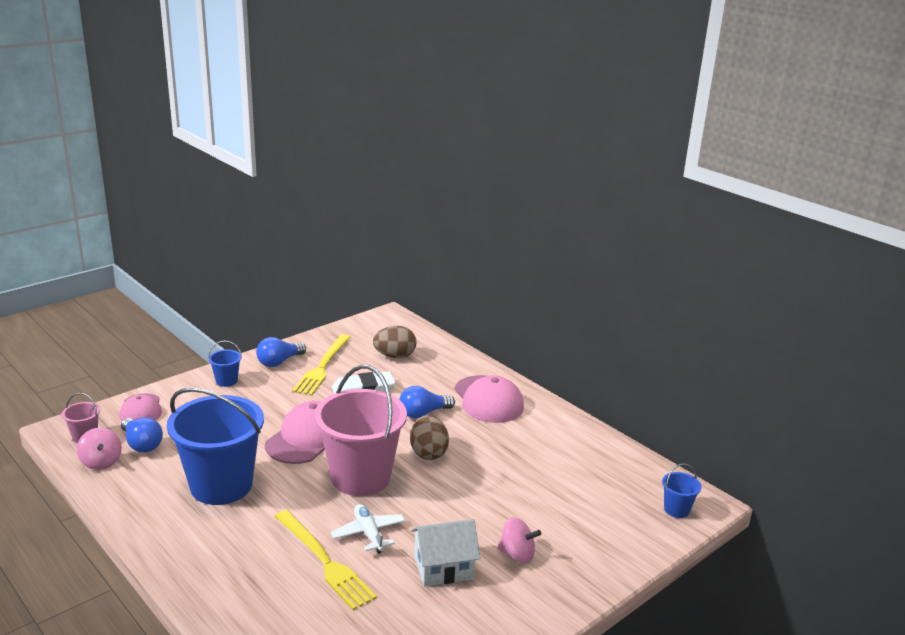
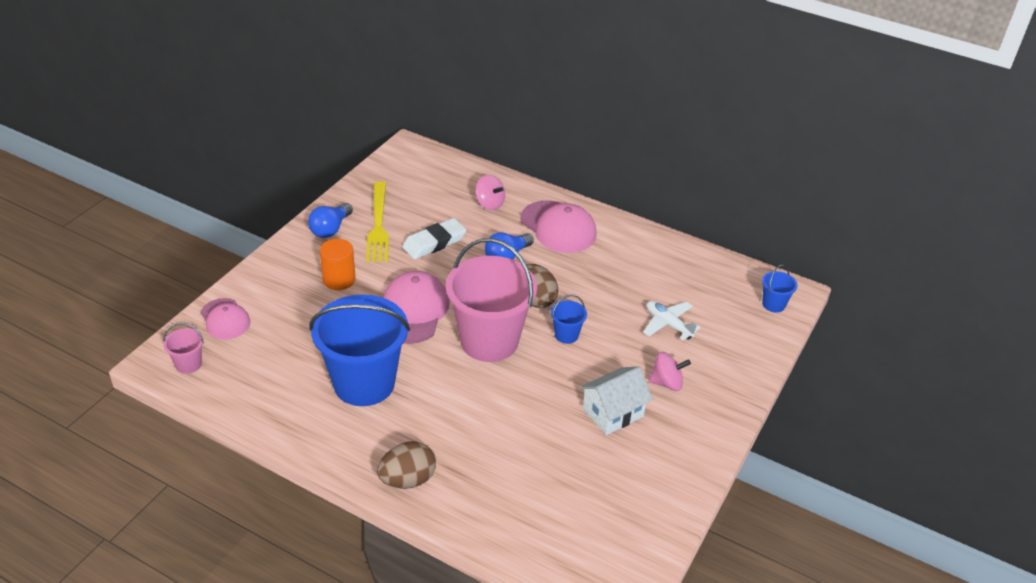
camera: 20 degrees left, 15 degrees up
pink spinning top [77,428,122,470] -> pink spinning top moved to [475,175,505,210]
blue light bulb [121,417,163,453] -> none
blue bucket [208,341,242,387] -> blue bucket moved to [551,294,587,344]
yellow fork [275,510,377,610] -> none
white plane [331,504,405,554] -> white plane moved to [643,301,701,340]
brown egg [373,326,416,358] -> brown egg moved to [377,441,436,489]
none -> orange cylinder [320,239,356,290]

